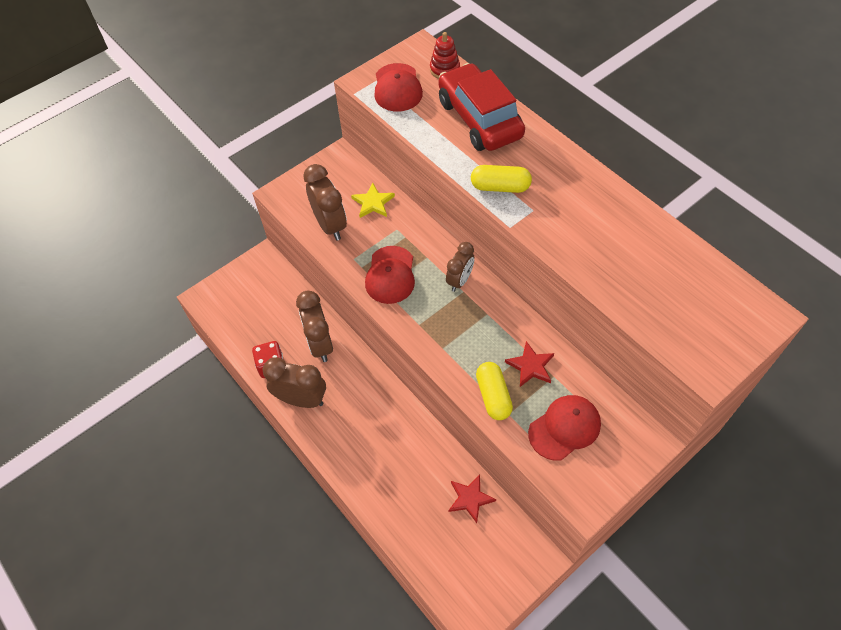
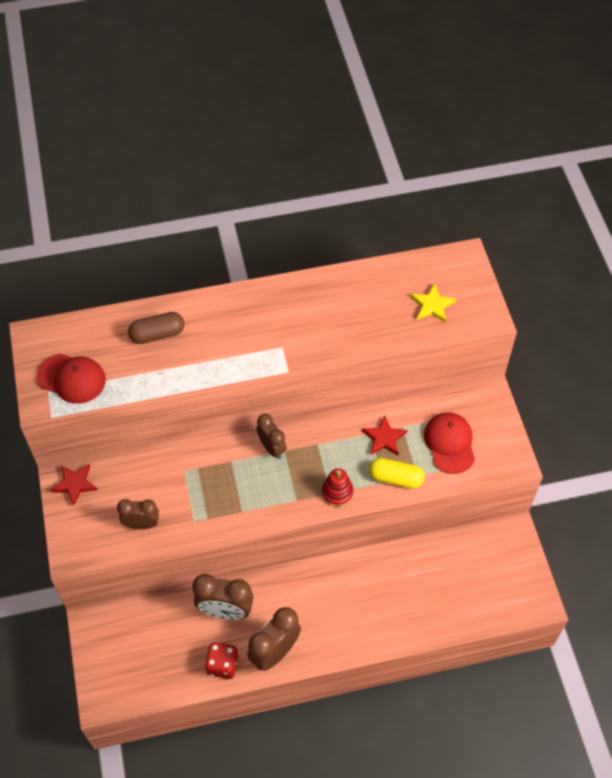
camera: 65 degrees left, 0 degrees up
brown clock [303,164,347,241] -> brown clock [117,499,159,529], size x0.65
yellow star [351,183,395,218] -> yellow star moved to [410,283,456,323]
red cap [365,246,415,304] -> none
red stacking toy [430,32,460,79] -> red stacking toy moved to [322,468,354,507]
red car [439,63,525,151] -> brown capsule [128,312,185,344]
red star [449,475,496,523] -> red star moved to [50,464,98,507]
yellow capsule [471,165,532,193] -> none

